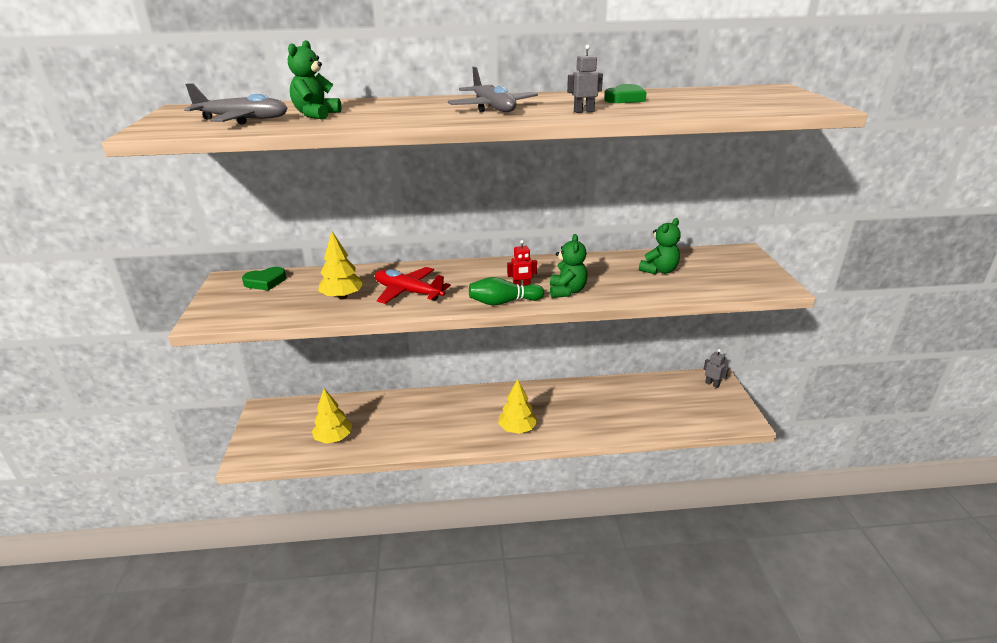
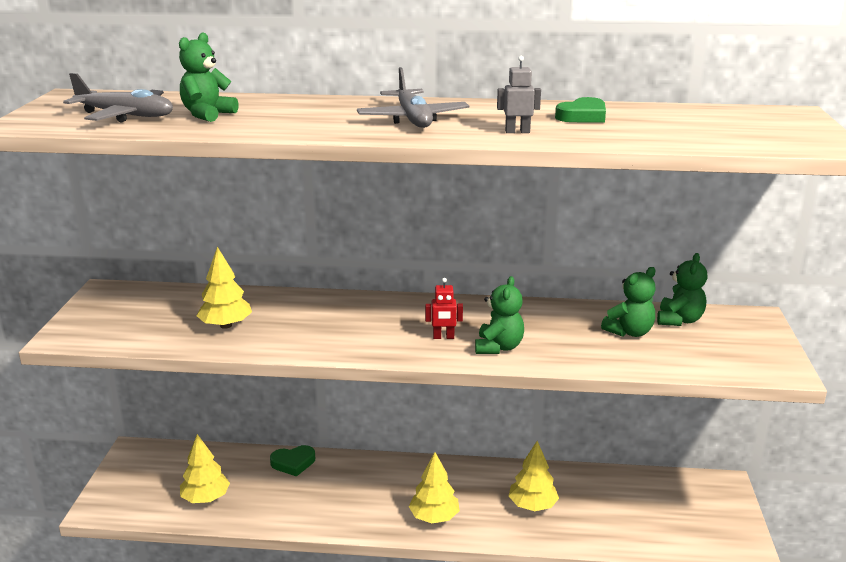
camera: 10 degrees right, 5 degrees down
green heart [242,267,286,291] -> green heart moved to [270,445,315,477]
red plane [375,267,451,304] -> none
green bowling pin [469,277,544,306] -> none
grey robot [704,349,729,388] -> none
none -> yellow tree [509,441,559,511]
none -> green teddy bear [657,253,707,326]

